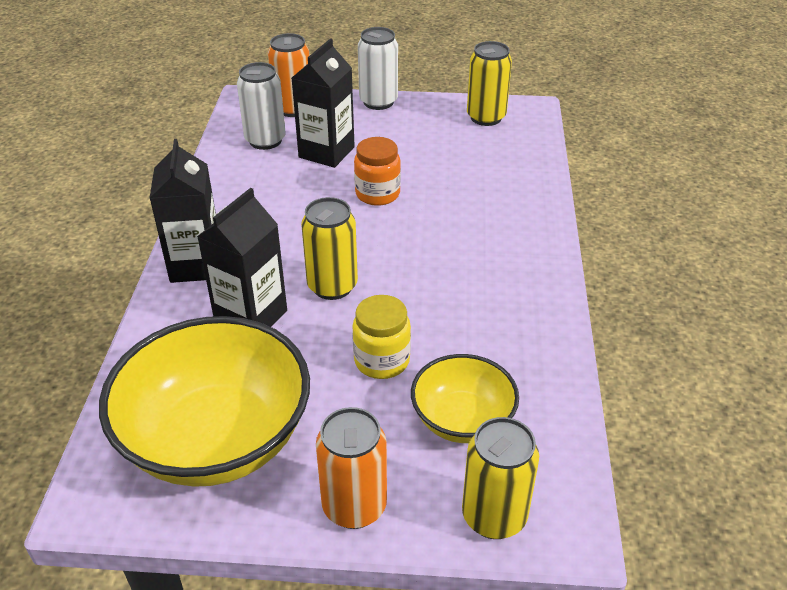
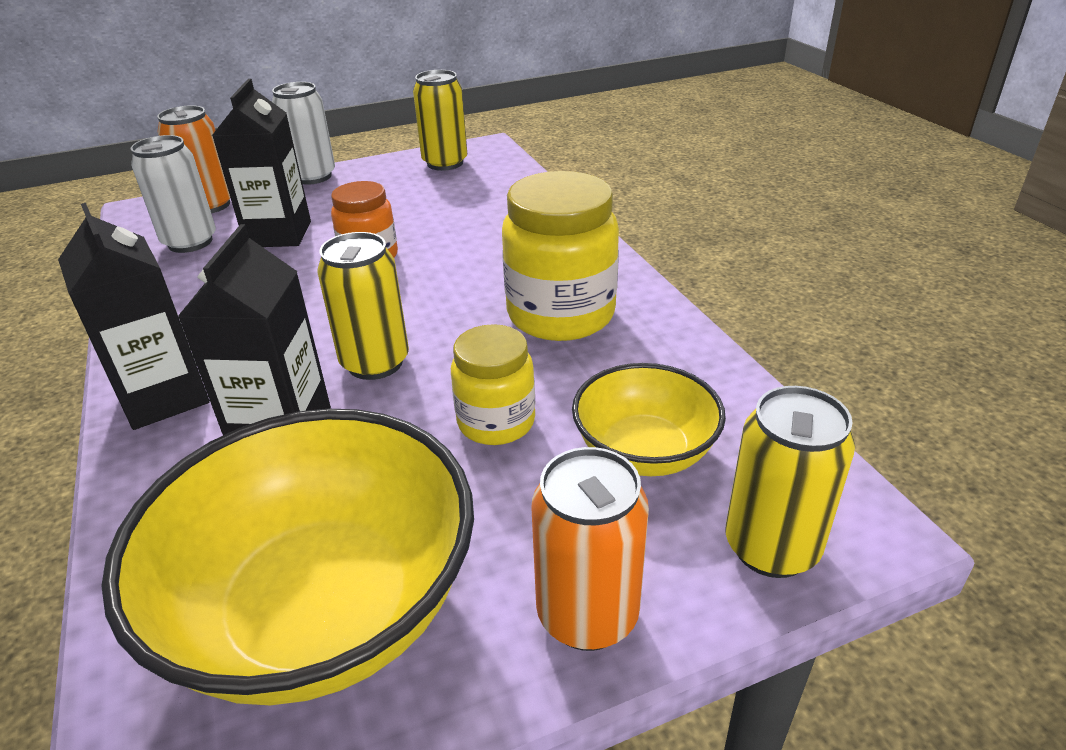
camera: 25 degrees left, 5 degrees down
none -> yellow jar [502,171,619,341]

